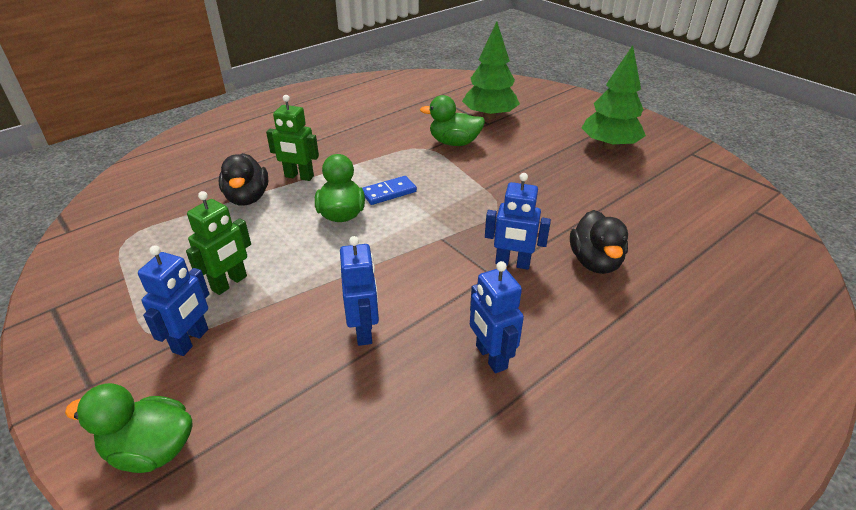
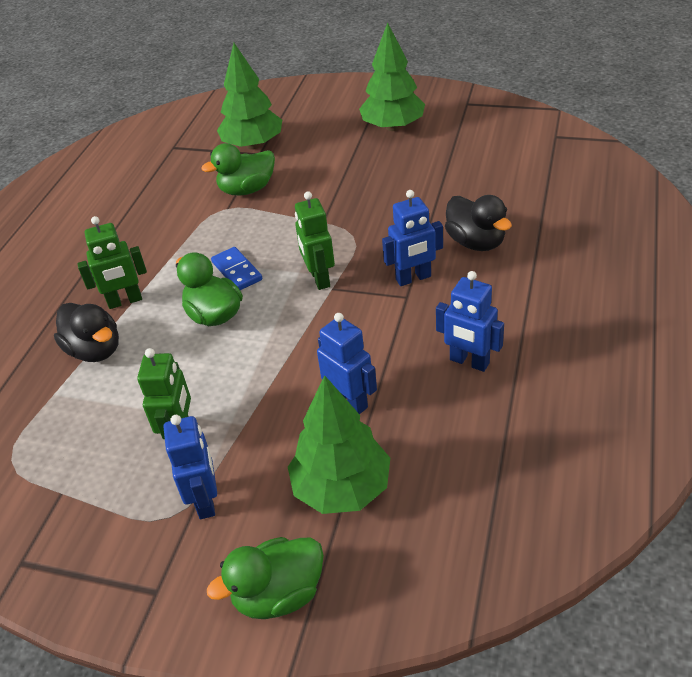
camera: 30 degrees left, 5 degrees up
blue domino [362,176,417,205] -> blue domino turned 60 degrees counterclockwise [211,247,262,290]
none -> green tree [288,375,390,514]
none -> green robot [295,191,335,290]

